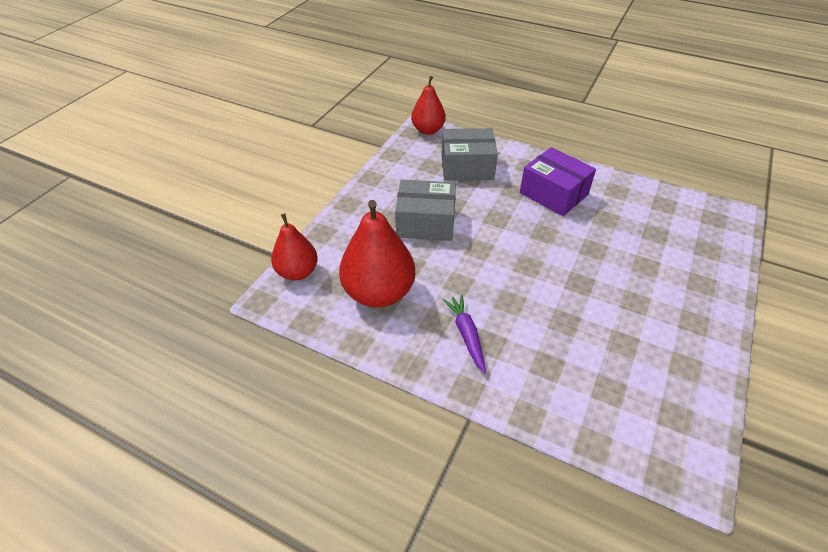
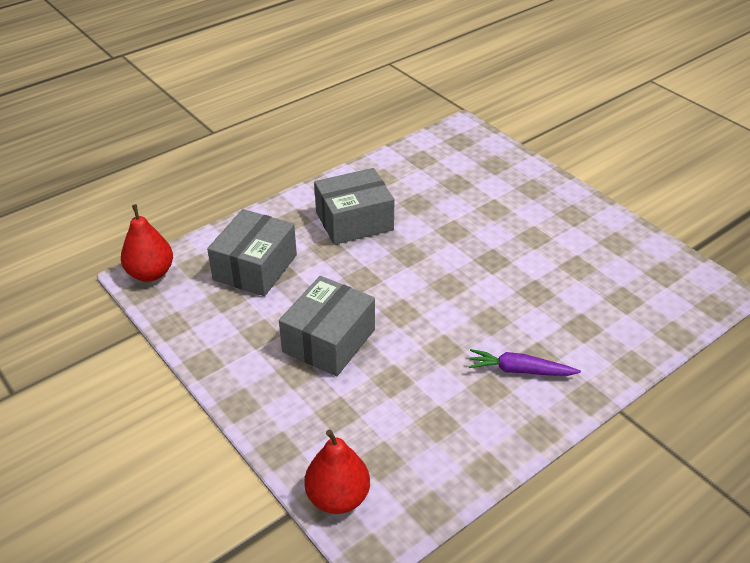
camera: 65 degrees left, 5 degrees down
red pear [339,200,415,307] -> none
purple box [520,147,596,216] -> grey box [314,168,395,245]

